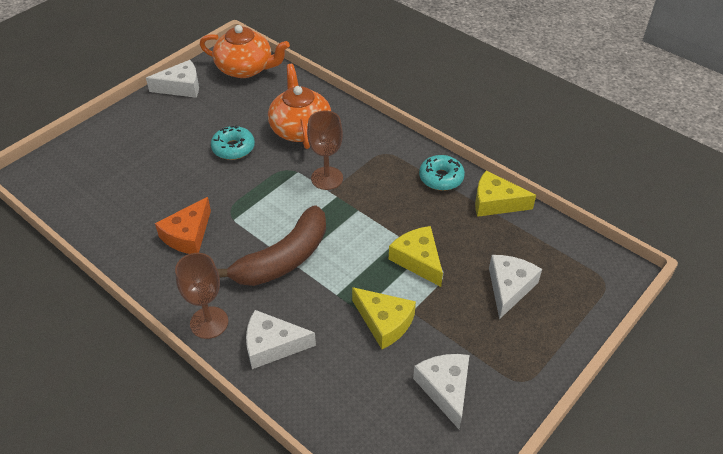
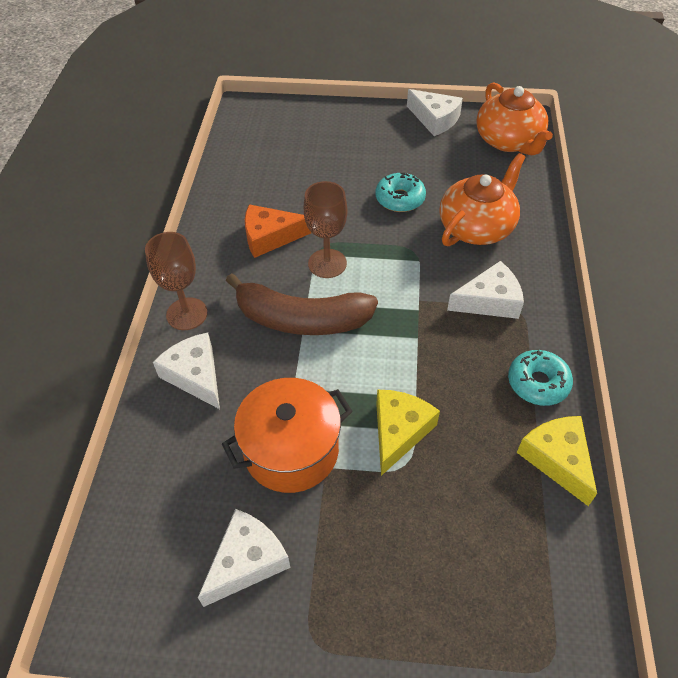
camera: 55 degrees right, 5 degrees up
brown goblet [307,110,343,190] -> brown goblet moved to [304,181,347,278]
yellow cheese [352,287,416,349] -> orange pot [222,378,353,493]
white cheese [489,255,542,319] -> white cheese moved to [447,261,524,319]

